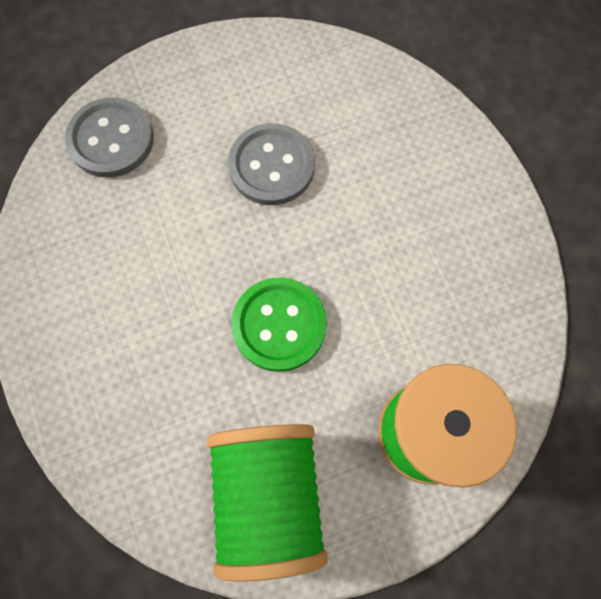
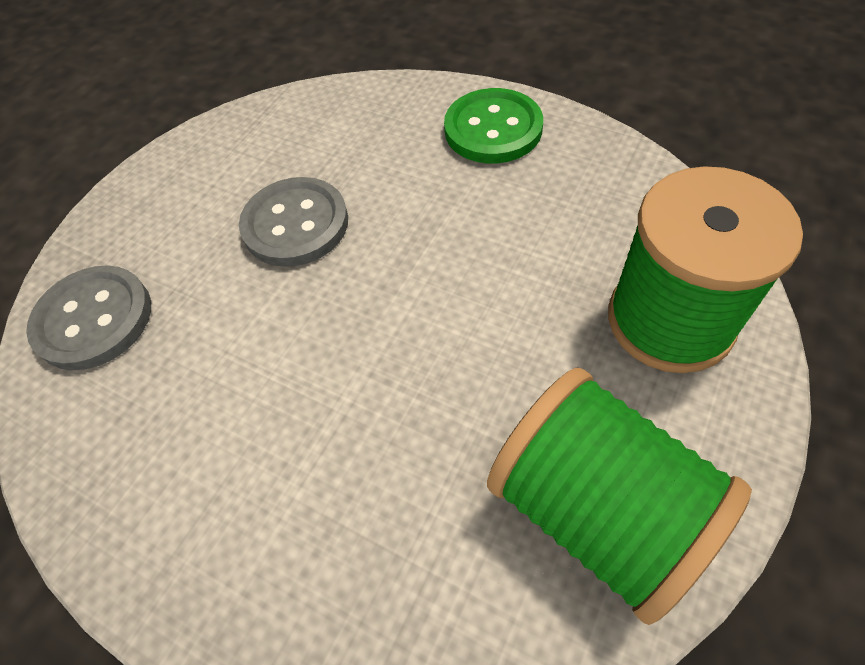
camera: 35 degrees left, 15 degrees down
green button [232,277,327,372] -> green button moved to [444,88,543,164]

